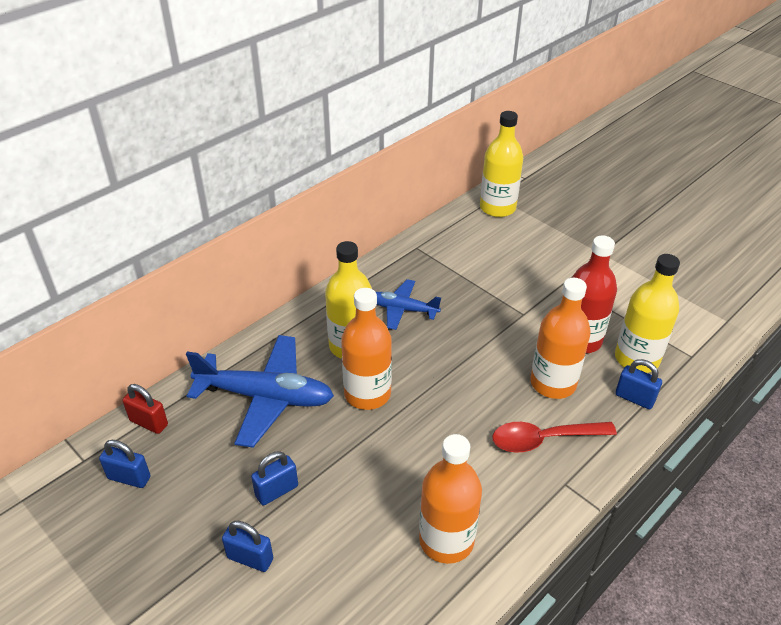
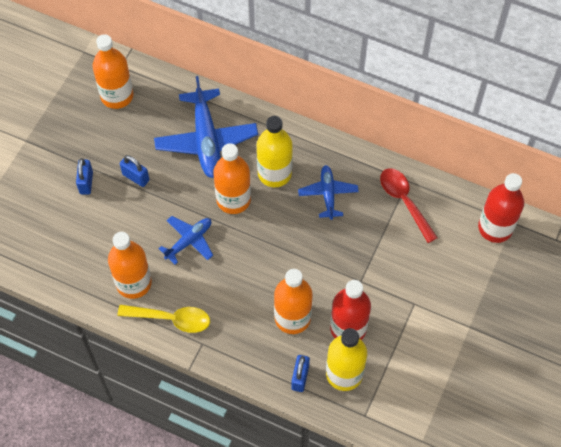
camera: 70 degrees right, 20 degrees up
blue padlock [99,440,151,488] -> orange bottle [92,34,134,109]
red padlock [122,384,168,434] -> none
yellow bottle [480,111,523,217] -> red bottle [478,173,524,243]
red spoon [492,422,617,453] -> red spoon moved to [380,168,438,243]
none -> yellow spoon [117,305,210,333]
none -> blue plane [158,216,213,265]

